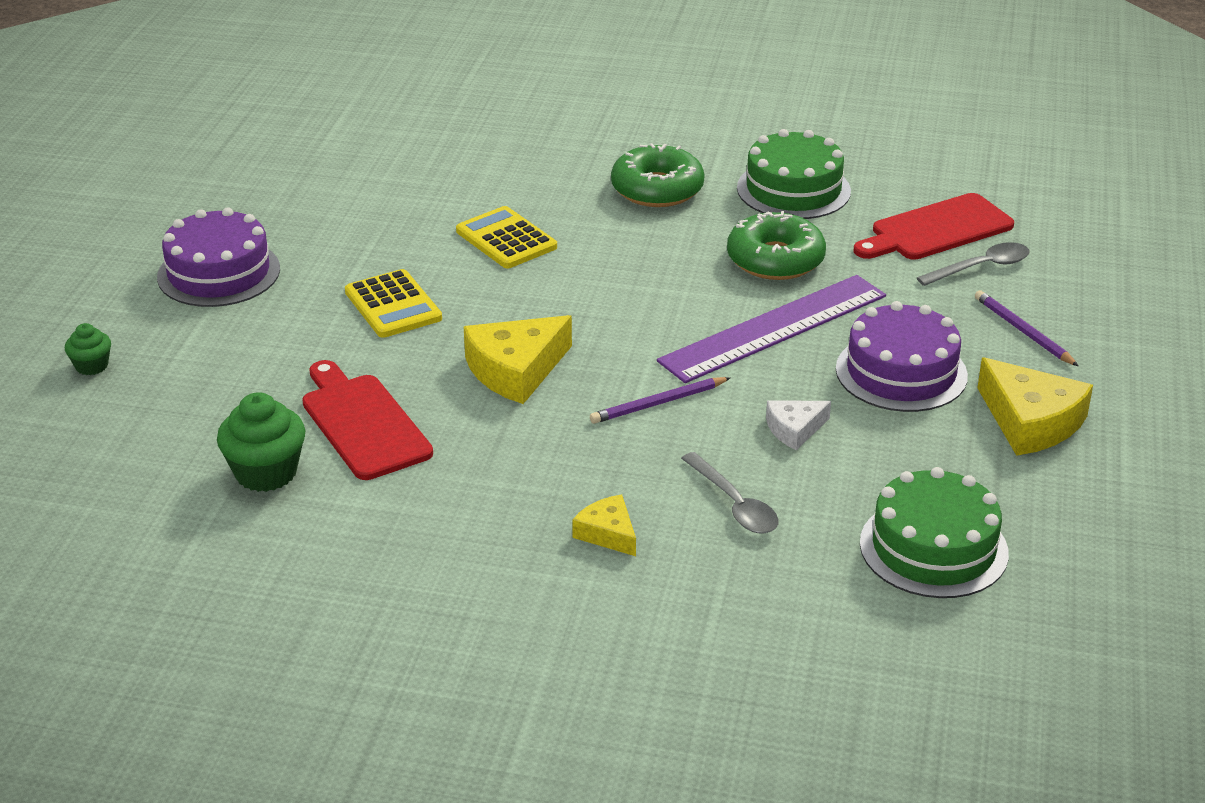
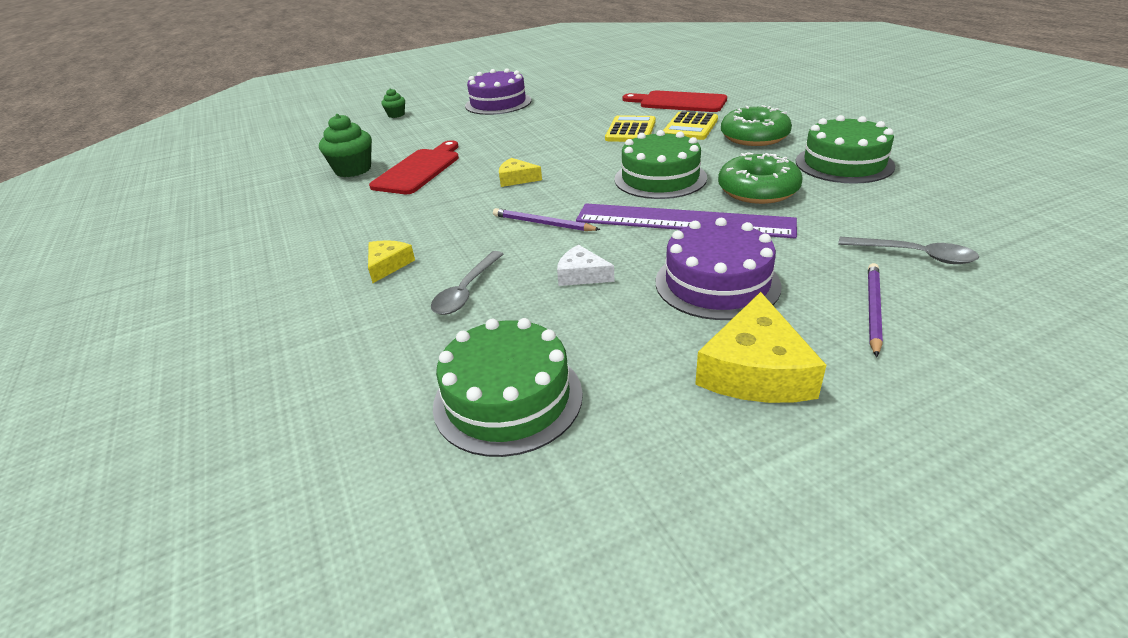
camera: 55 degrees right, 0 degrees up
yellow calculator [345,269,442,338] -> yellow calculator moved to [663,111,718,140]
yellow cheese [464,315,572,404] -> yellow cheese [499,158,542,187], size x0.56
red cutting board [854,193,1014,260] -> red cutting board moved to [623,91,727,112]
none -> green cake [614,130,707,199]

